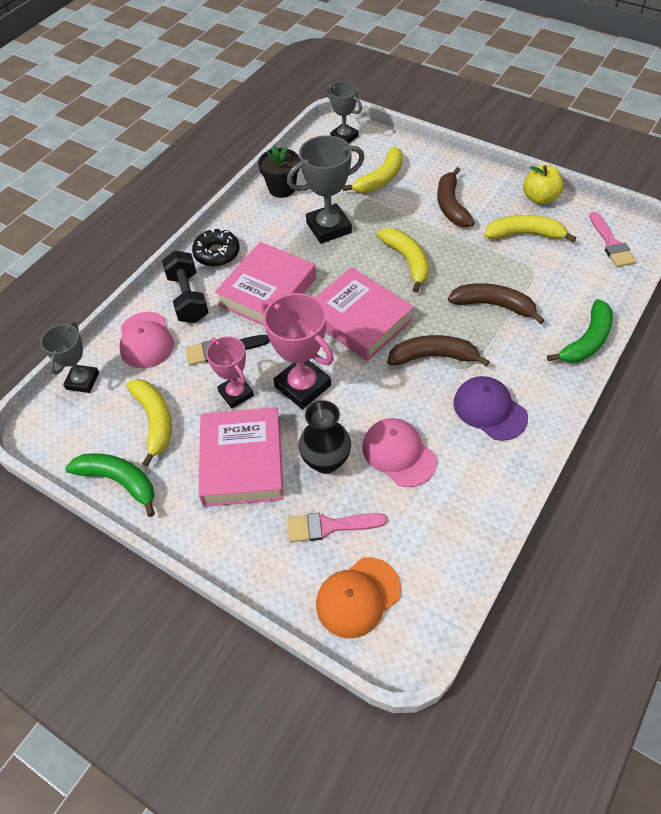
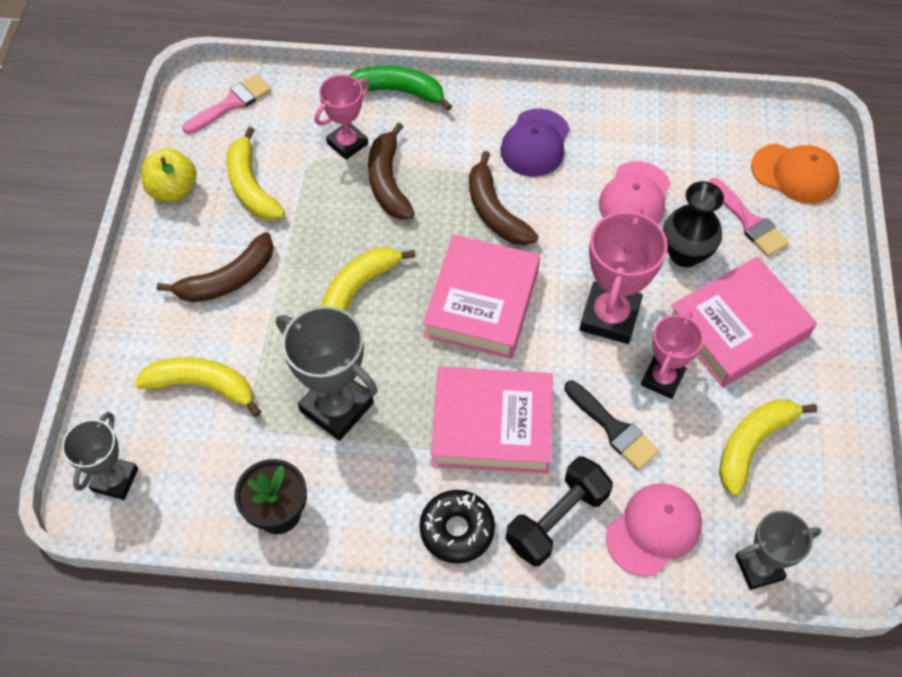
camera: 120 degrees left, 5 degrees up
green banana [65,453,155,517] -> none
none -> pink trophy [315,74,369,160]

